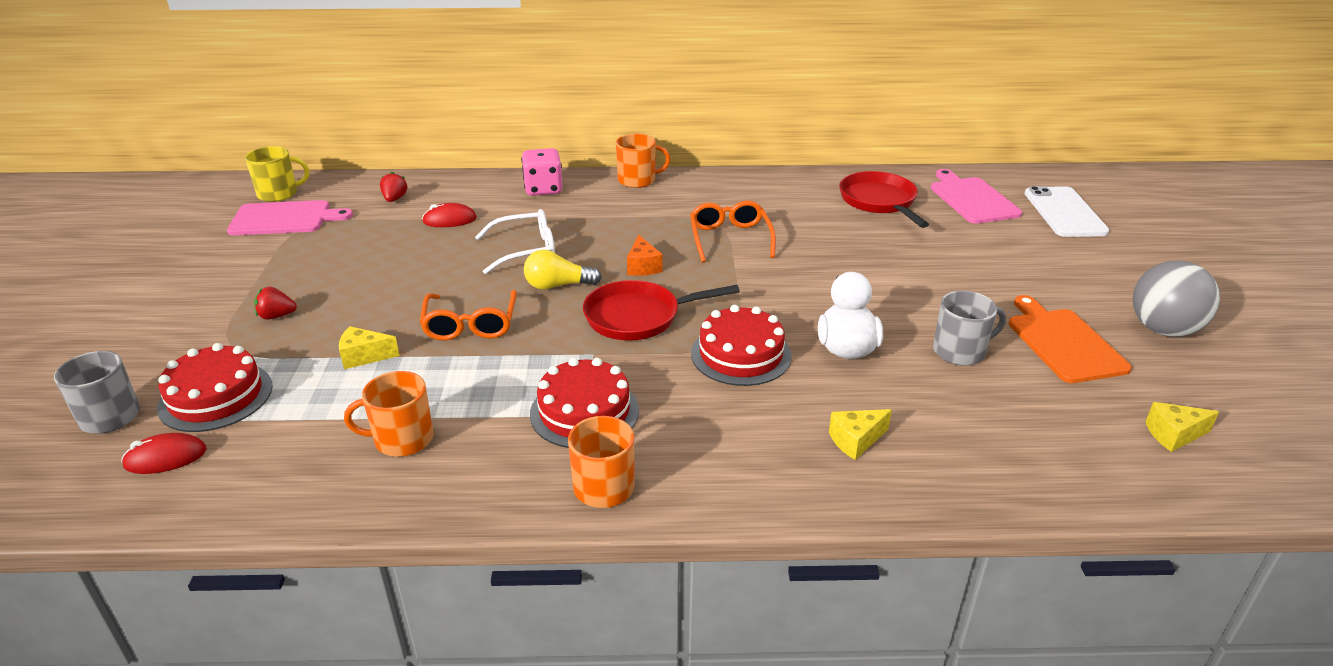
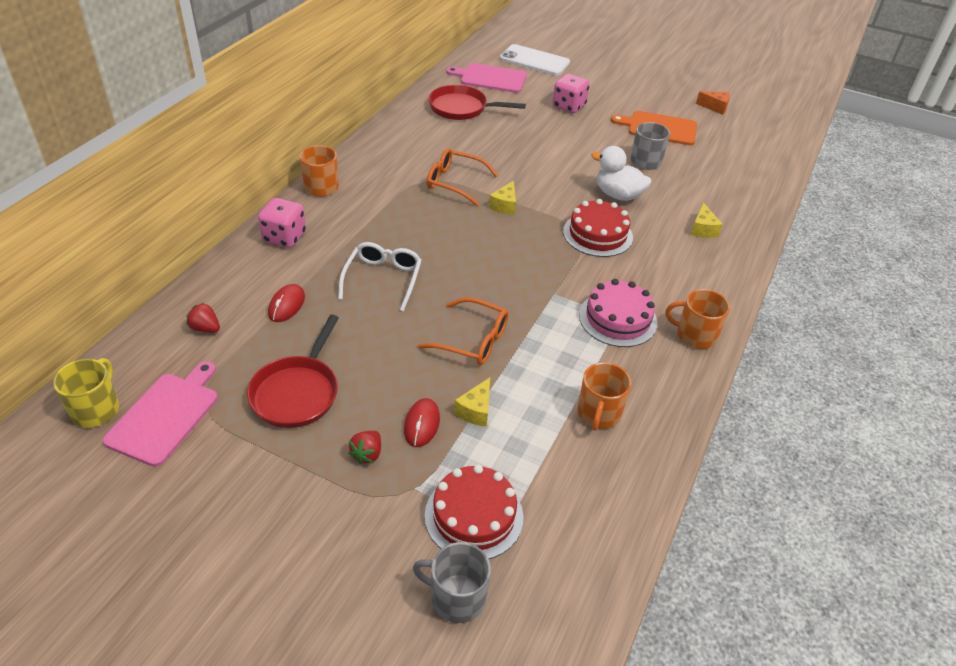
camera: 65 degrees left, 10 degrees up
red mouse [121,433,207,474] -> red mouse moved to [404,398,440,447]
yellow light bulb [524,250,602,290] -> none
red cake [530,358,639,448] -> pink cake [579,279,657,347]
red pan [583,280,740,341] -> red pan moved to [247,315,339,428]
orange cheese [627,234,663,276] -> orange cheese moved to [696,91,730,115]
grey ball [1133,260,1220,337] -> none
yellow cheese [1146,402,1219,452] -> yellow cheese moved to [489,180,516,215]
none -> pink dice [552,74,590,114]

